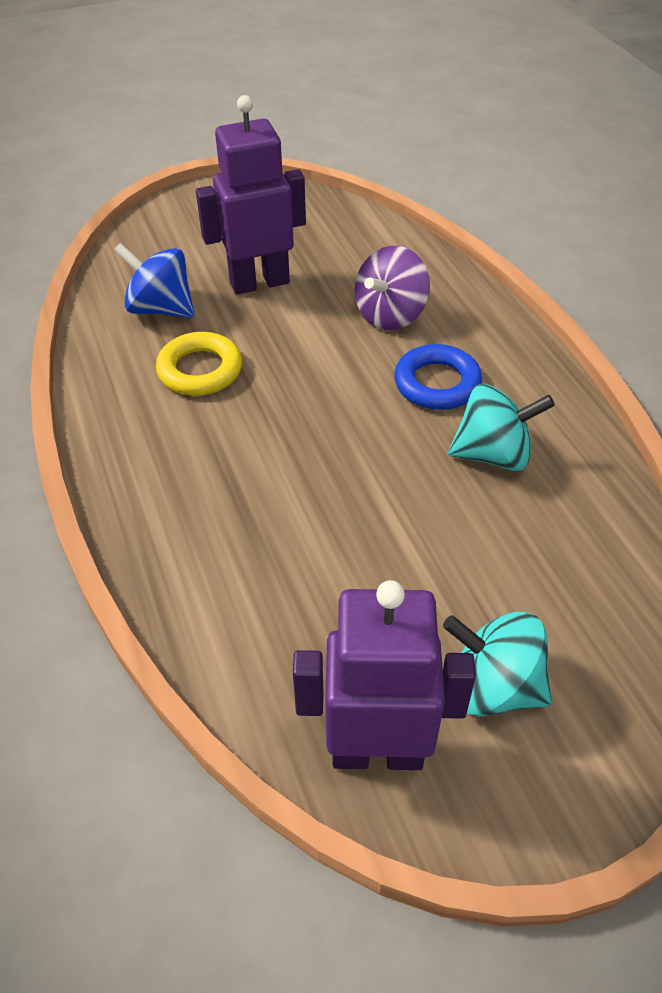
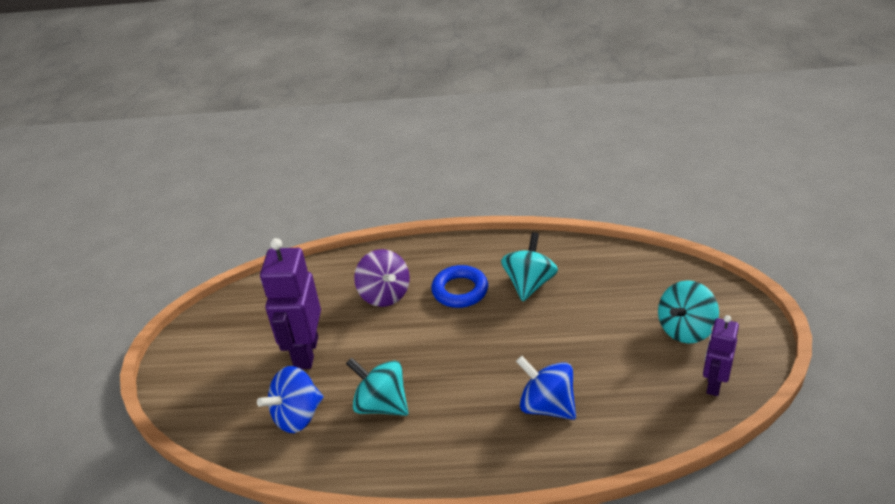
camera: 65 degrees left, 10 degrees down
yellow ring [156,332,242,396] -> turquoise spinning top [346,357,409,416]
purple robot [293,580,476,770] -> purple robot [703,315,739,396], size x0.60
none -> blue spinning top [516,356,576,420]

